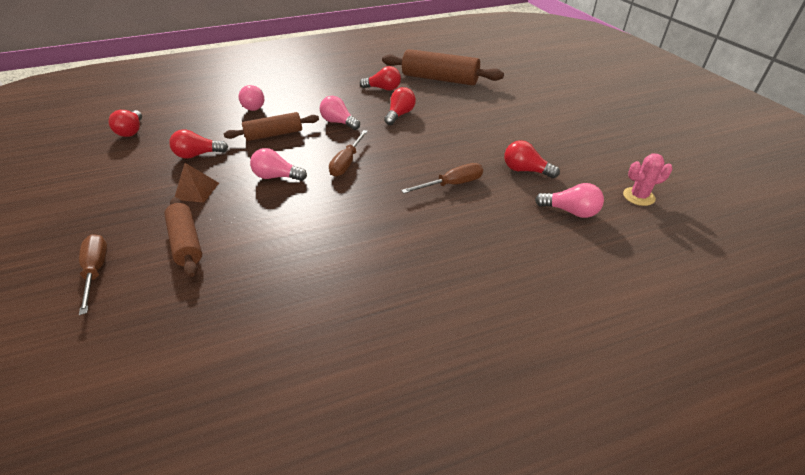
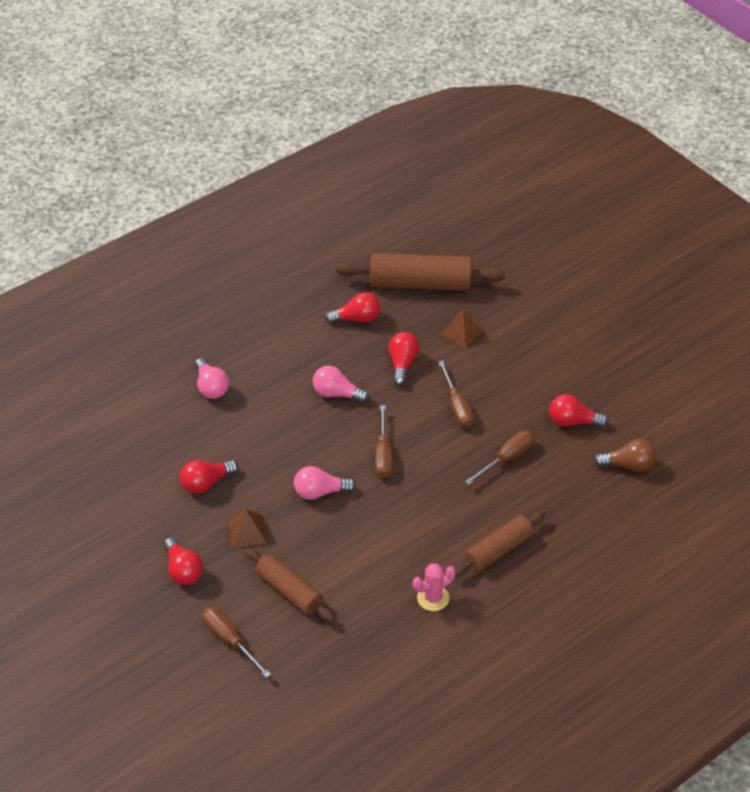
camera: 20 degrees left, 5 degrees up
red light bulb [109,110,142,137] -> red light bulb moved to [164,537,204,585]
brown rolling pin [224,112,319,141] -> brown rolling pin moved to [455,511,546,577]
pink light bulb [535,183,604,218] -> brown light bulb [594,438,656,472]
pink cactus [623,153,672,206] -> pink cactus moved to [413,563,456,611]
none -> brown screwdriver [438,360,474,428]
none -> brown pyramid [440,309,483,348]

